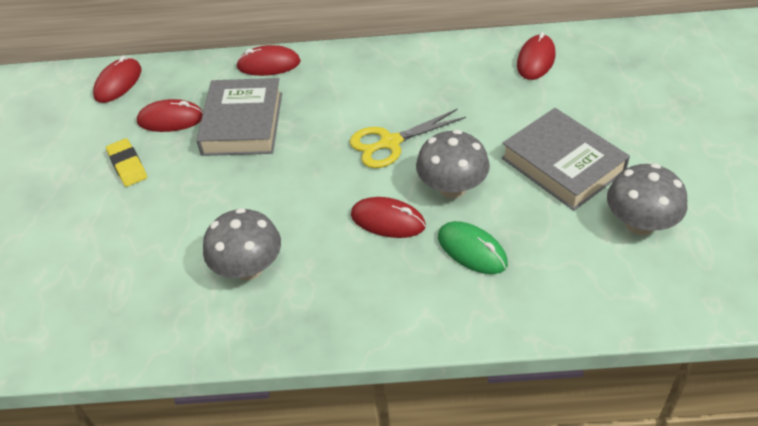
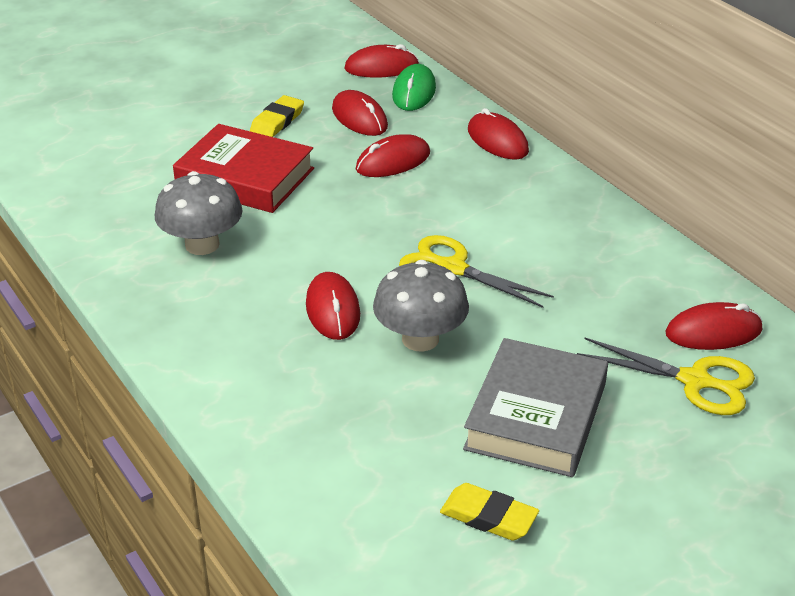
camera: 55 degrees right, 10 degrees down
grey book [196,78,282,156] -> red mouse [356,134,430,177]
green mouse [438,221,508,274] -> green mouse moved to [392,64,436,111]
grey mushroom [607,163,687,235] -> yellow eraser [440,483,539,541]
none -> red book [173,124,314,213]
none -> yellow scissors [577,338,755,415]

